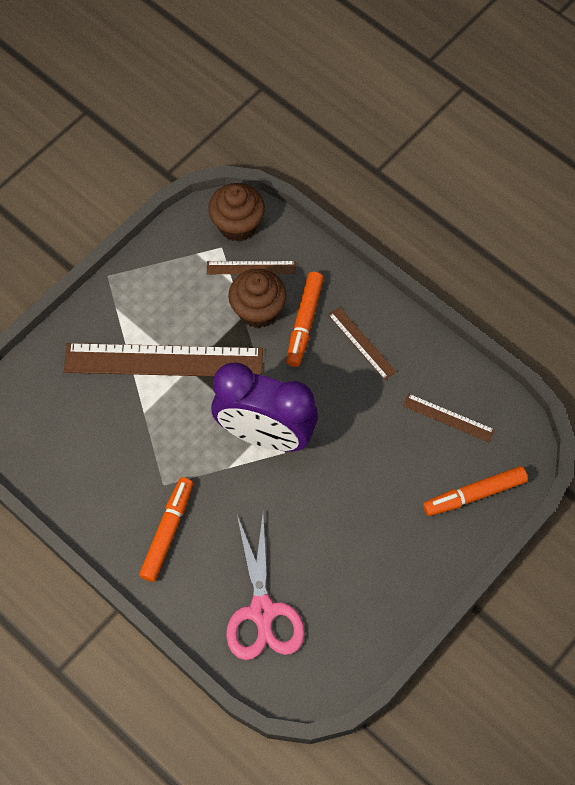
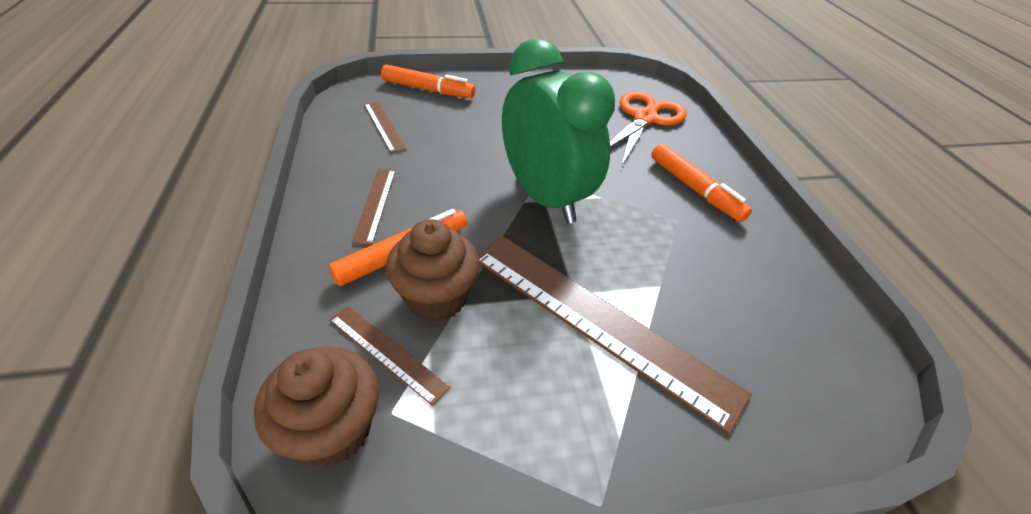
camera: 145 degrees left, 20 degrees down
orange marker [139,477,193,582] -> orange marker turned 90 degrees counterclockwise [651,144,752,222]
purple clock [211,362,318,452] -> green clock [502,38,615,223]
pink scissors [226,515,305,660] -> orange scissors [610,91,687,165]

